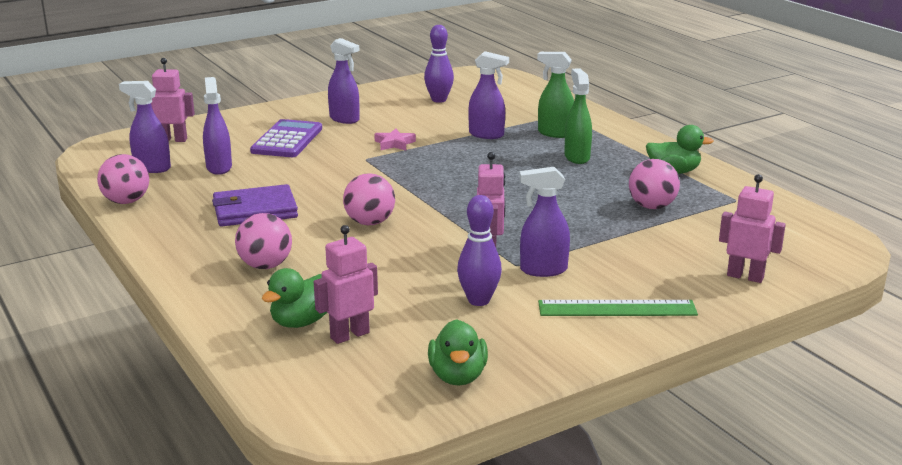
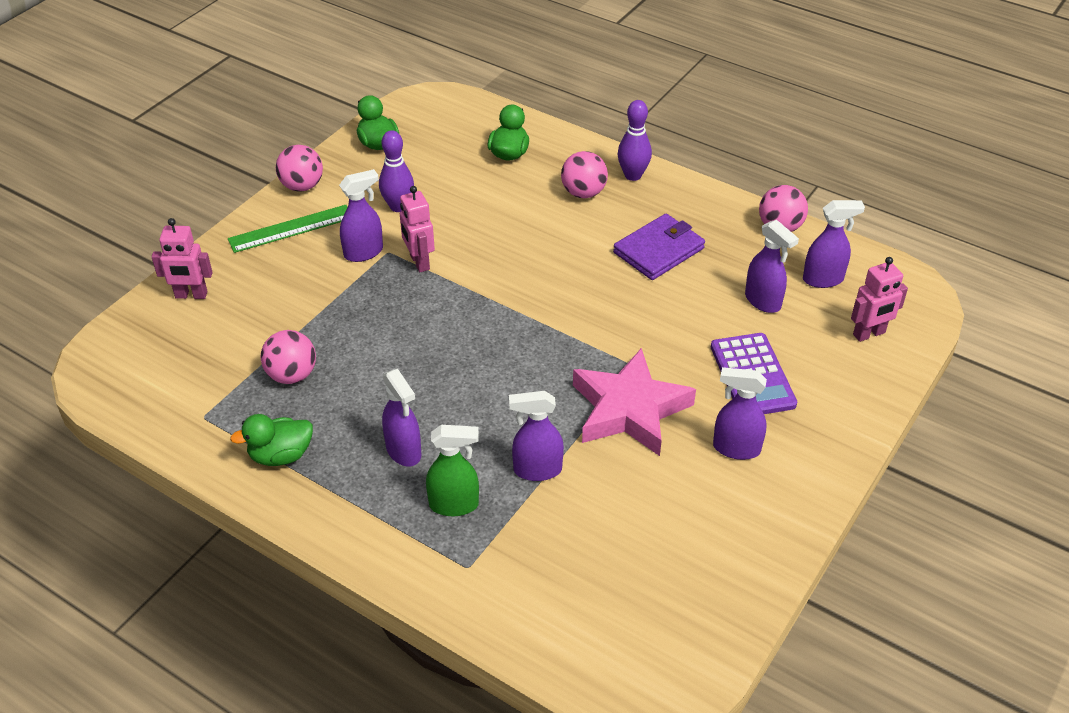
camera: 155 degrees right, 20 degrees up
pink robot [314,225,378,344] -> none
pink ball [343,173,395,225] -> pink ball moved to [276,145,323,192]
pink star [374,129,416,150] -> pink star [573,348,696,456], size x2.39
purple bowling pin [424,25,454,103] -> purple bowling pin moved to [618,100,652,181]
green spray bottle [564,68,592,164] -> purple spray bottle [382,369,421,467]

